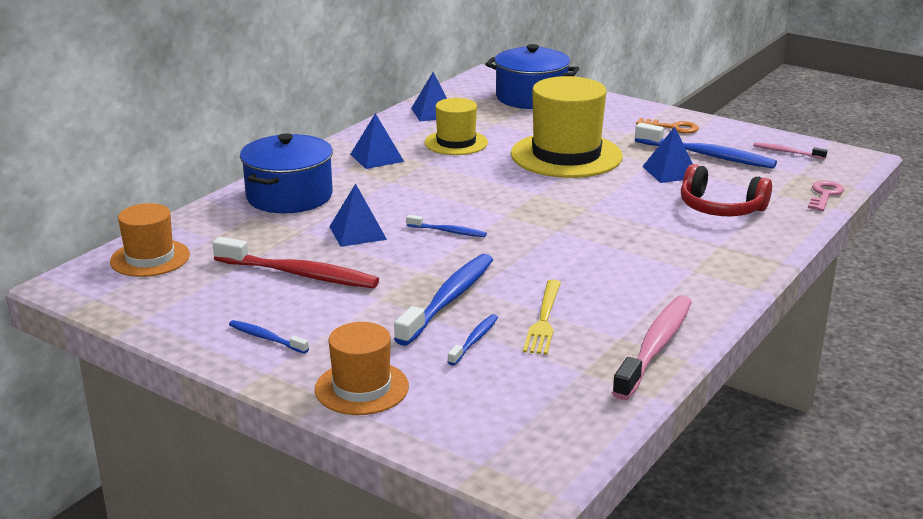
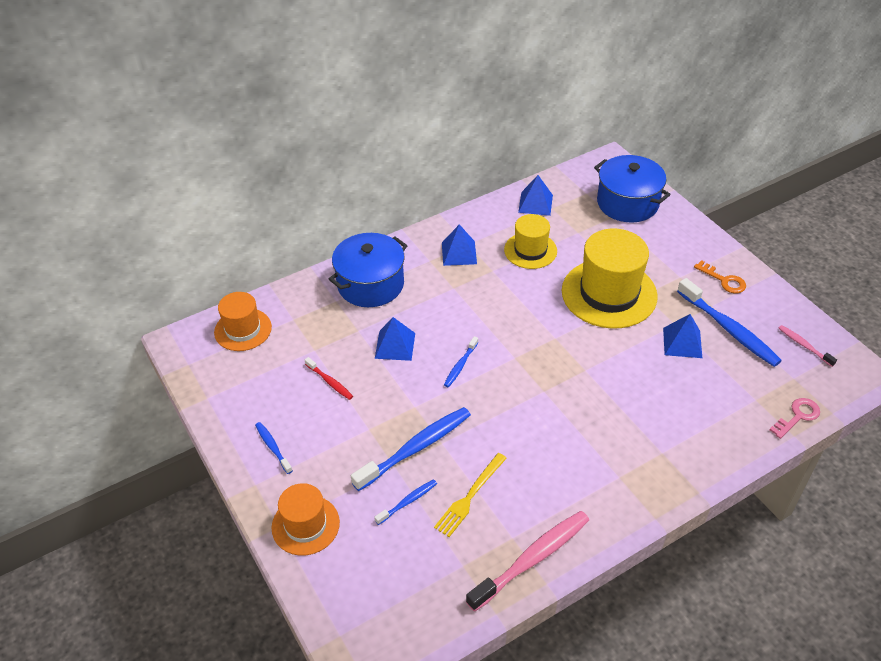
camera: 25 degrees right, 20 degrees up
red toothbrush [212,237,379,288] -> red toothbrush [305,357,353,400], size x0.50
blue toothbrush [406,215,487,237] -> blue toothbrush turned 75 degrees clockwise [444,336,479,387]
red headphones [681,164,772,216] -> none

